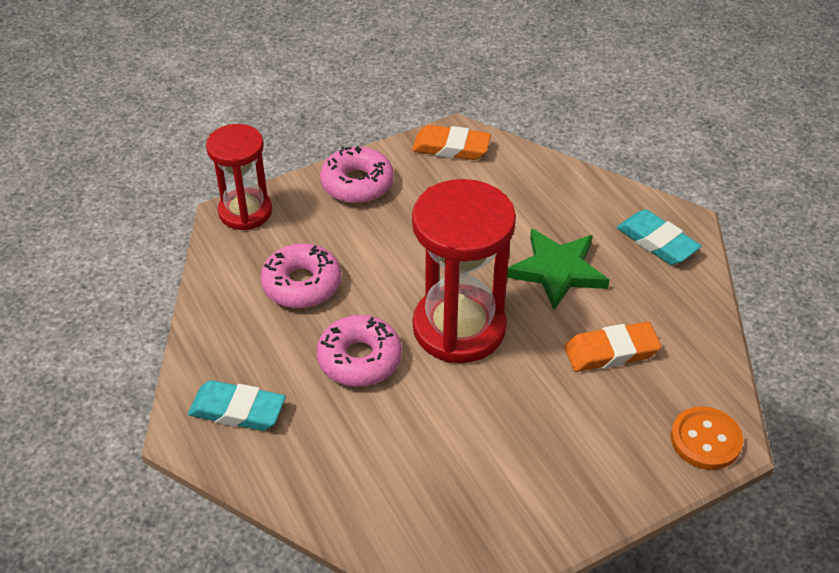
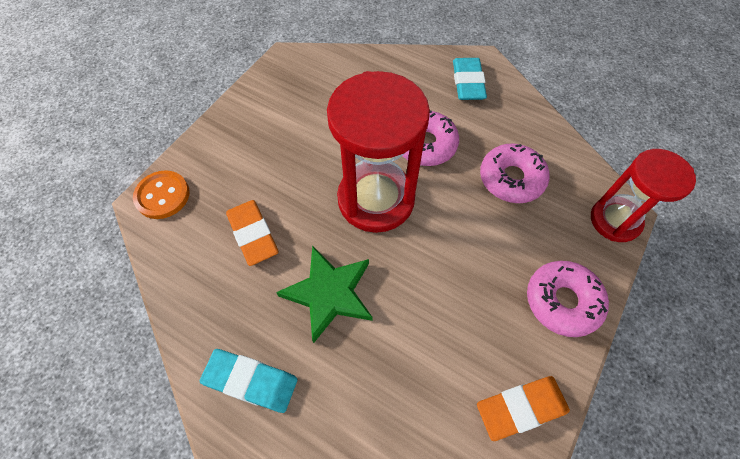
camera: 150 degrees right, 15 degrees up
turquoise eraser [188,380,286,431] -> turquoise eraser turned 75 degrees counterclockwise [453,58,487,100]
orange eraser [564,322,661,372] -> orange eraser turned 75 degrees counterclockwise [226,200,279,266]

